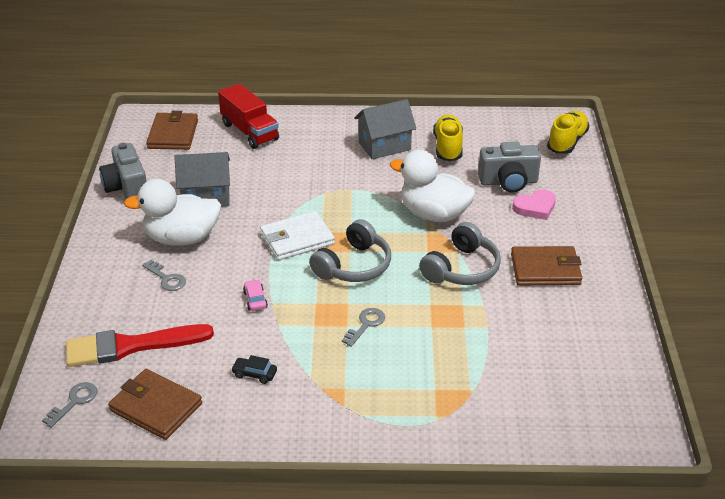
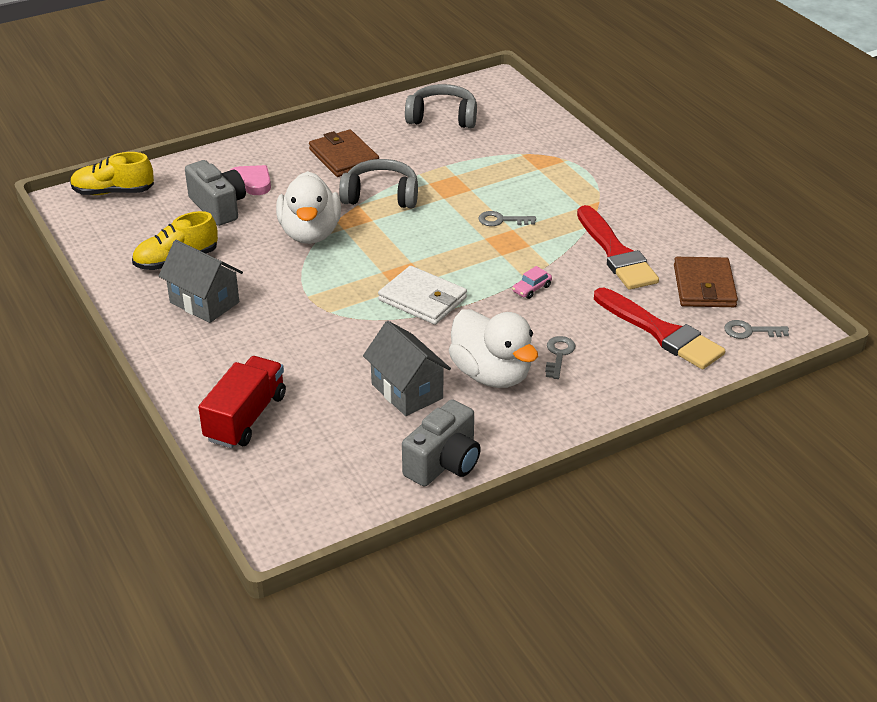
camera: 120 degrees left, 0 degrees up
brown wallet [146,111,198,150] -> none
black car [231,355,277,384] -> red brush [577,205,659,290]
grey headphones [309,219,391,282] -> grey headphones moved to [405,84,477,128]

